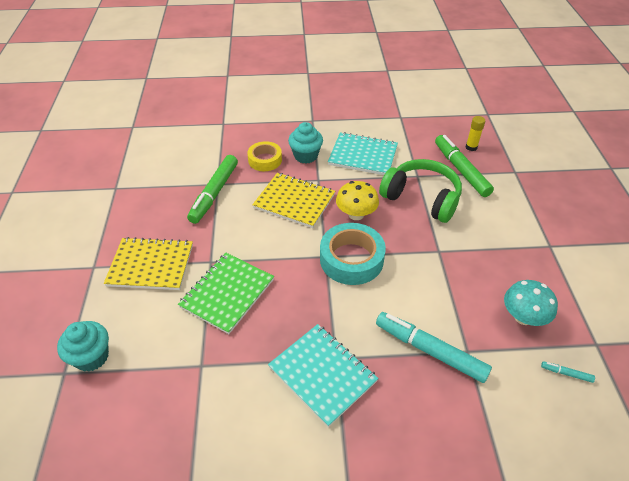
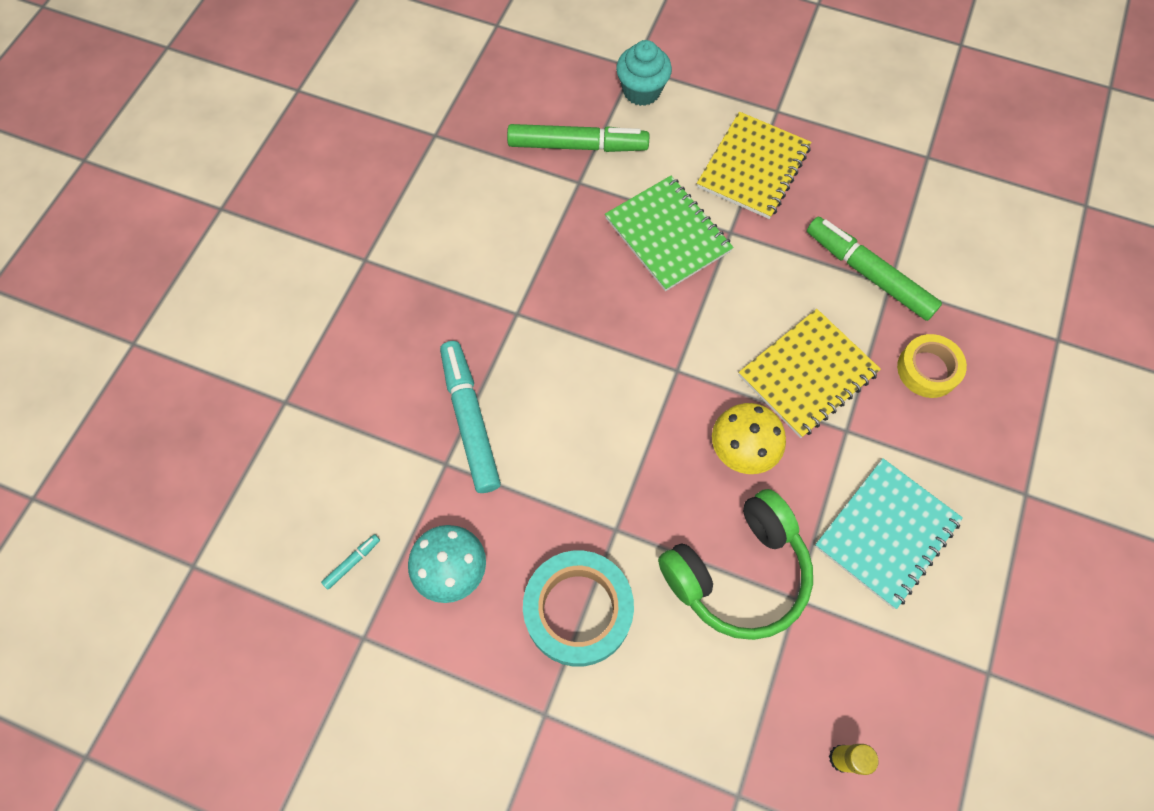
camera: 115 degrees right, 20 degrees up
turquoise notebook [268,324,379,427] -> none
turquoise cupcake [288,122,323,163] -> none
turquoise tape [320,223,386,285] -> turquoise tape moved to [523,551,634,667]
turquoise marker [376,312,492,383] -> turquoise marker turned 75 degrees counterclockwise [440,341,501,493]
green marker [435,135,494,197] -> green marker moved to [507,124,649,152]

